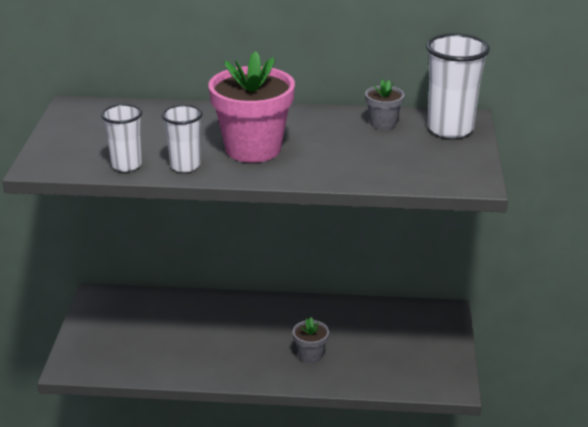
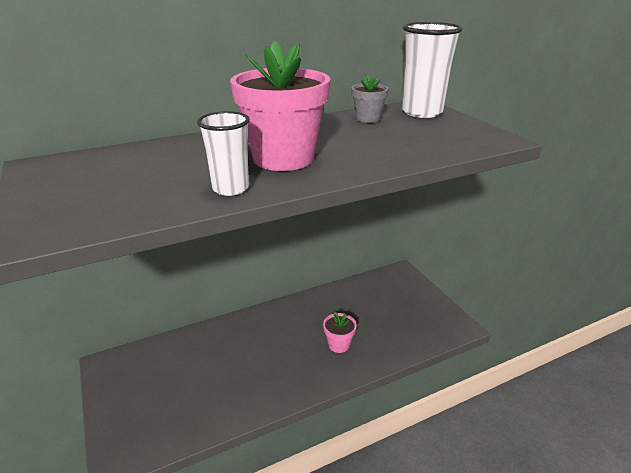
camera: 30 degrees left, 0 degrees up
white cup [101,104,142,172] -> none
grey flower pot [293,317,329,363] -> pink flower pot [323,312,357,353]

